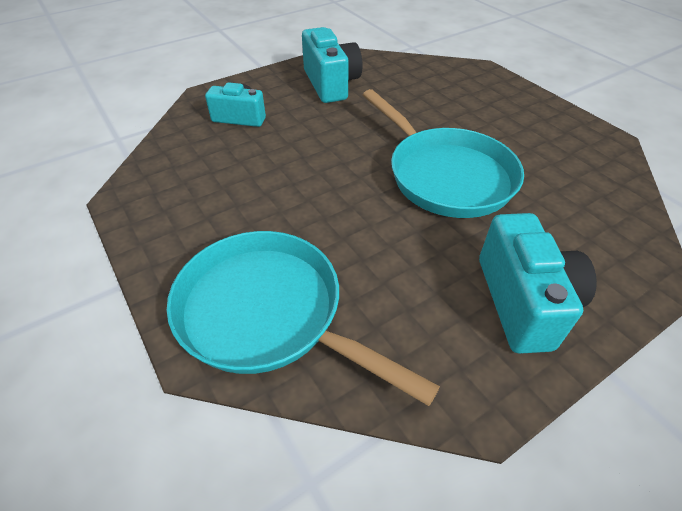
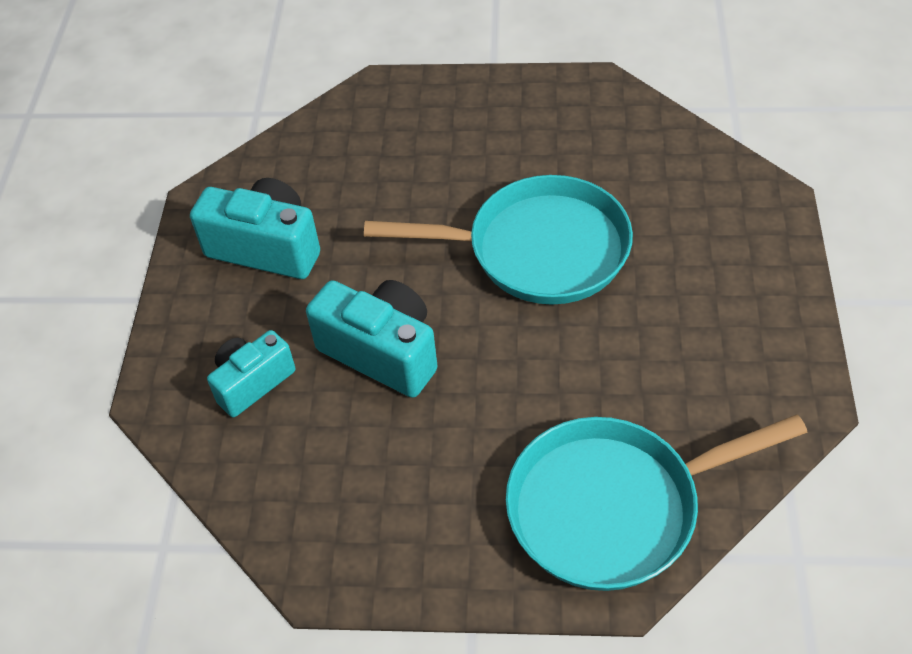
camera: 50 degrees left, 5 degrees up
turquoise camera [479,213,597,354] -> turquoise camera moved to [306,280,438,398]

